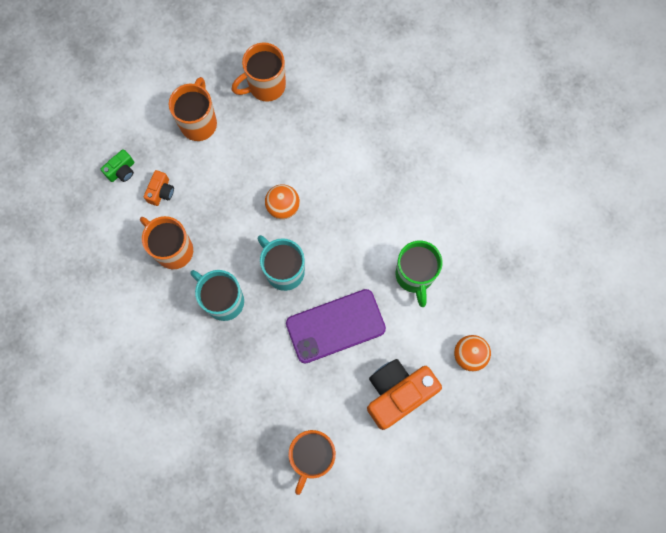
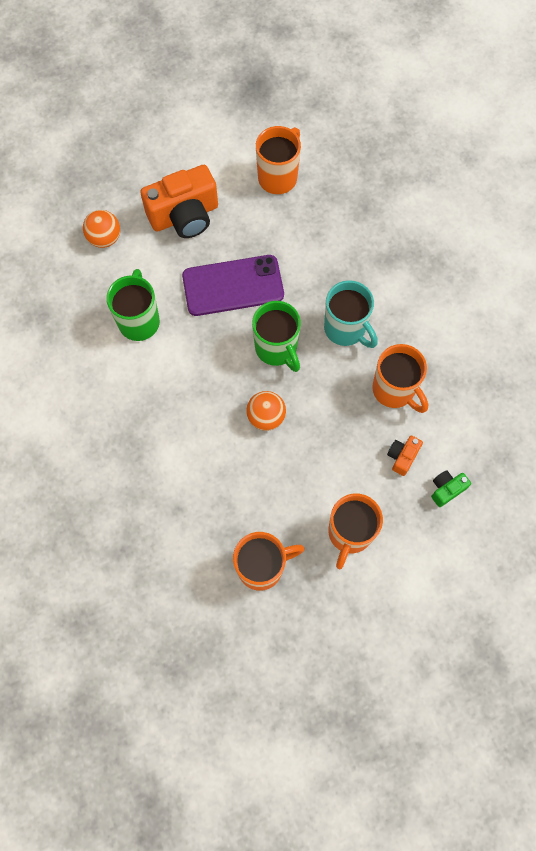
camera: 170 degrees left, 5 degrees down
turquoise mug [258,235,305,291] -> green mug [252,301,301,372]

